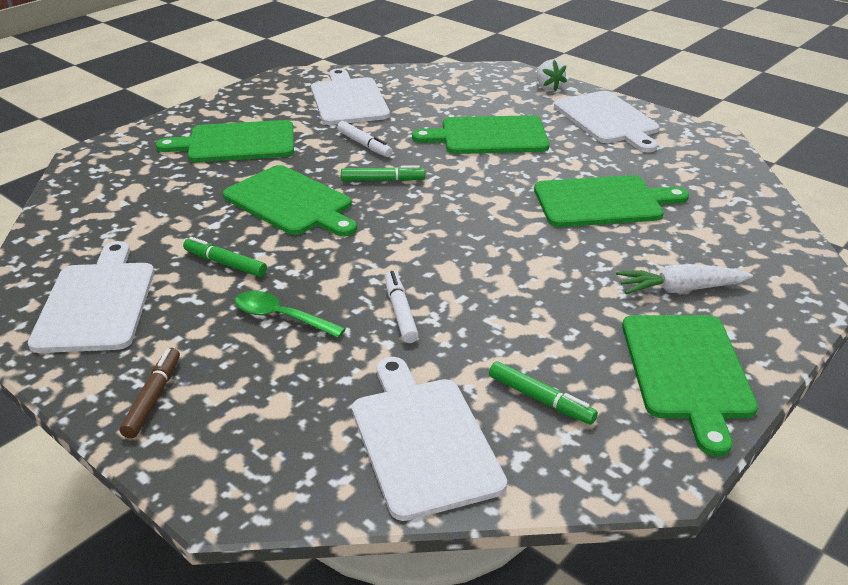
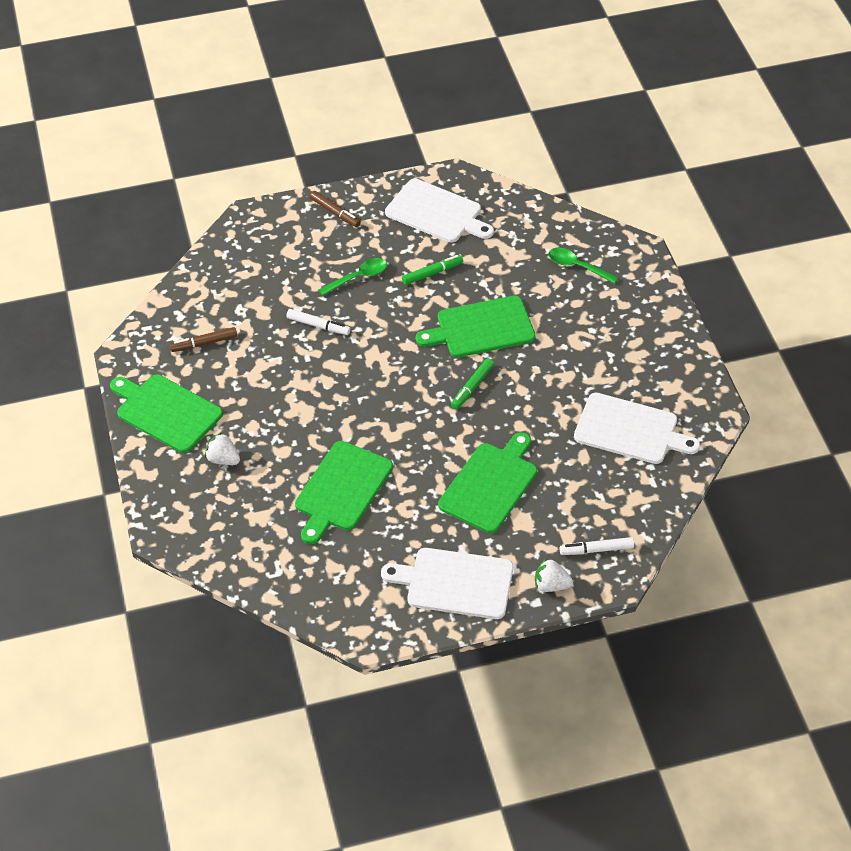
camera: 125 degrees right, 15 degrees up
green cutting board [156,120,294,162] -> none
white marker [337,121,393,157] -> white marker moved to [560,537,634,555]
white cutting board [352,357,507,521] -> none
green marker [489,361,598,425] -> brown marker [170,327,237,352]
white carrot [616,264,753,294] -> white strawberry [205,432,240,465]
none -> green spoon [548,248,618,284]

